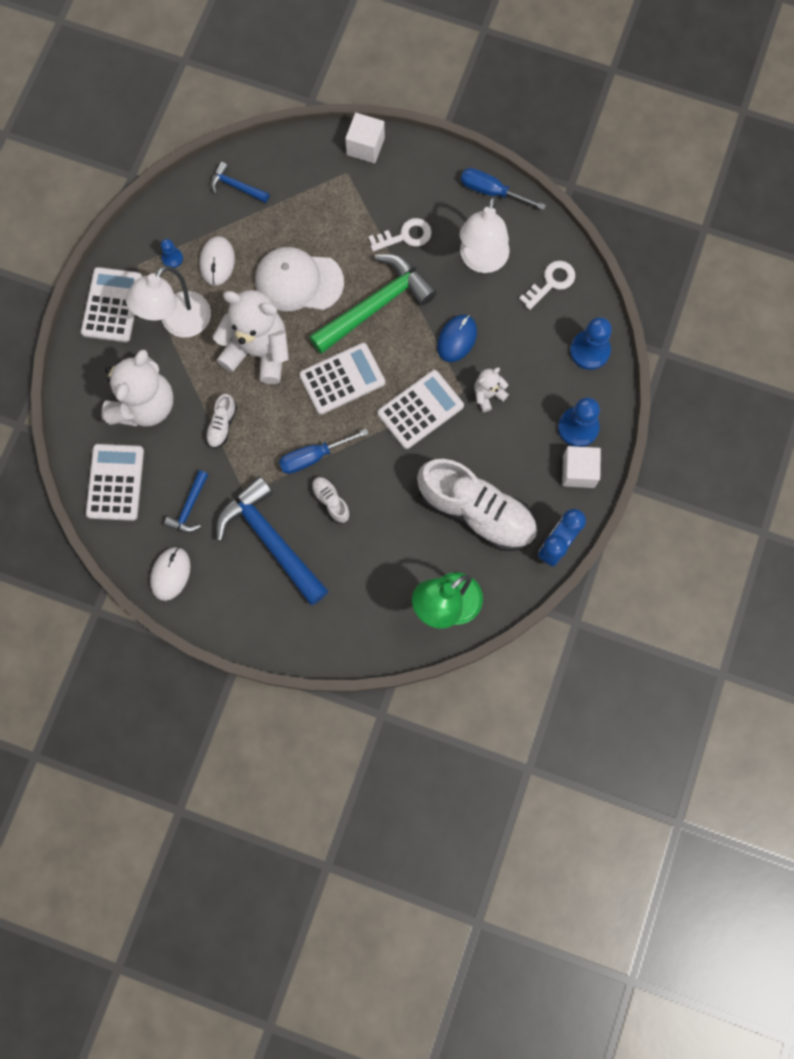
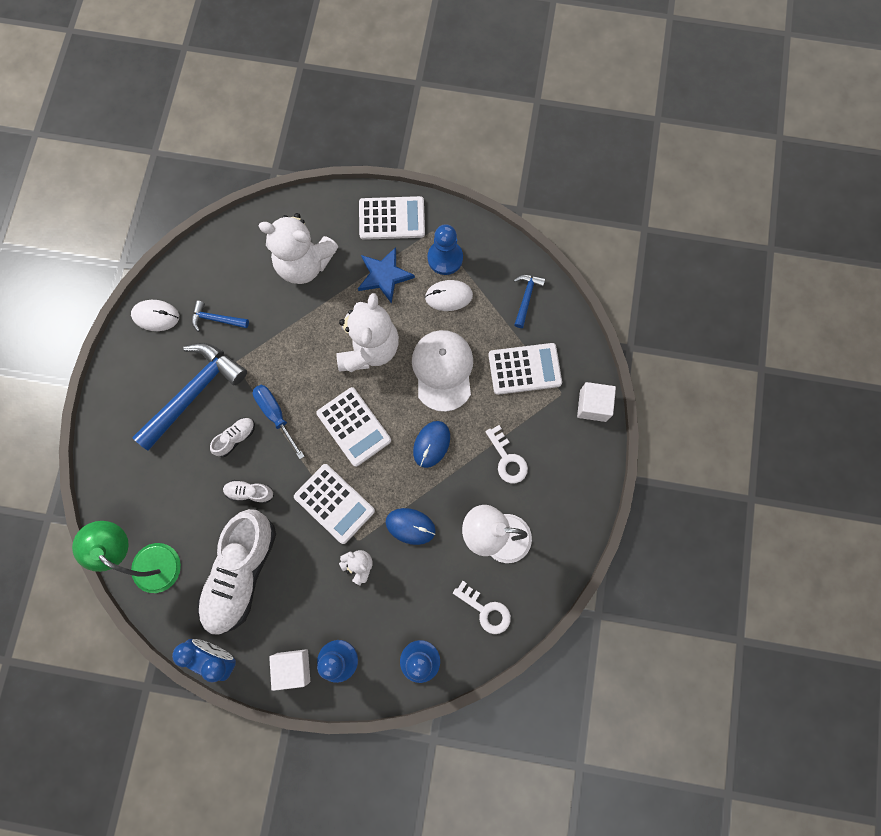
camera: 80 degrees right, 0 degrees up
white calculator [86,444,144,521] -> white calculator moved to [488,343,562,395]
white lamp [126,265,211,337] -> blue star [358,247,415,304]
blue pawn [161,239,183,268] -> blue pawn [428,224,463,275], size x1.87
white shoe [205,394,237,448] -> white shoe moved to [223,480,274,503]
green hammer [309,254,437,354] -> blue mouse [413,421,450,468]
blue screwdriver [461,168,546,210] -> none

